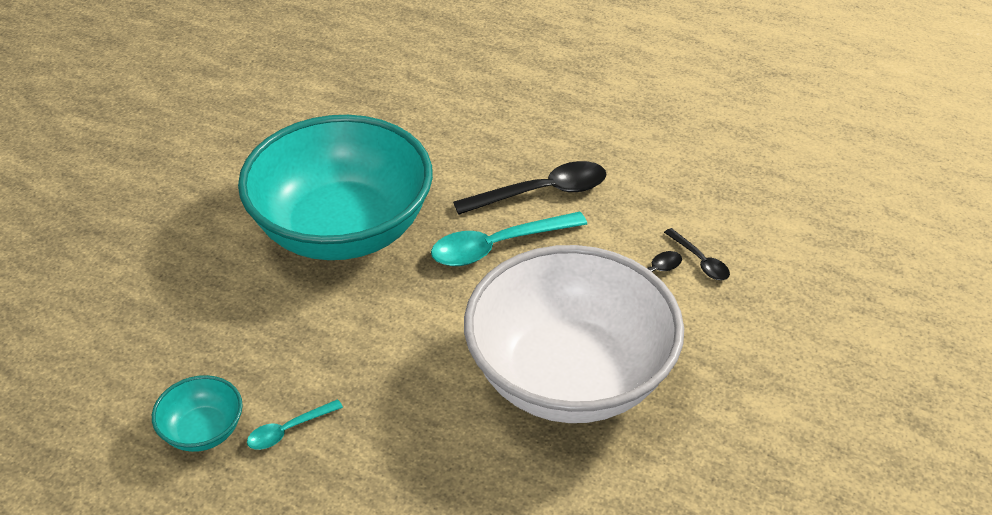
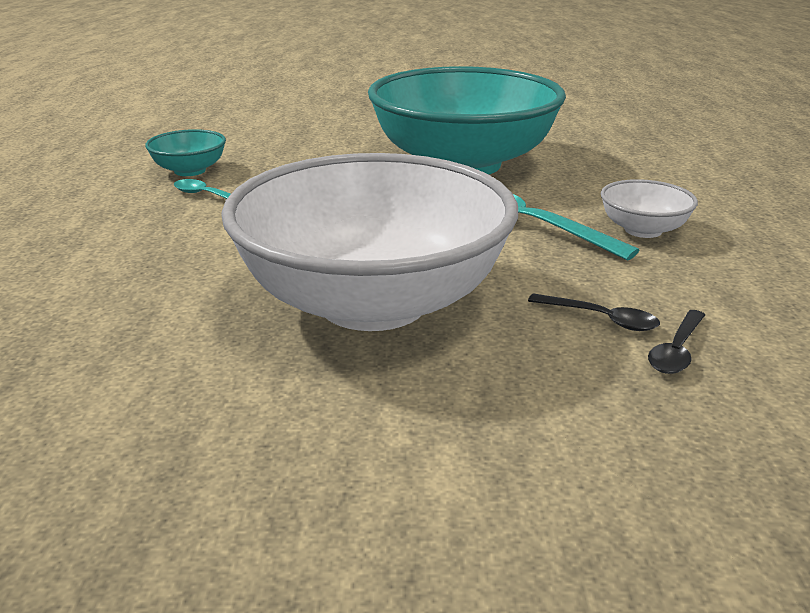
camera: 65 degrees right, 15 degrees down
black spoon [453,161,607,215] -> white bowl [601,179,698,238]

